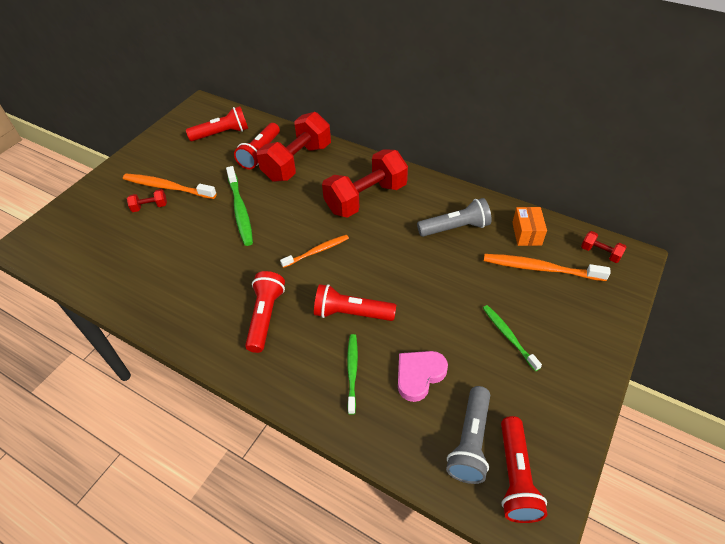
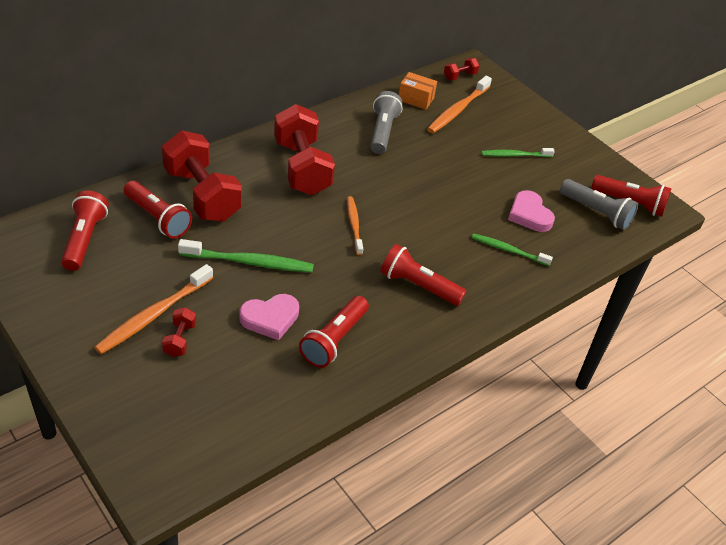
camera: 75 degrees left, 5 degrees down
red flashlight [314,284,396,321] -> red flashlight moved to [299,296,369,368]
none -> pink heart [239,294,299,341]

